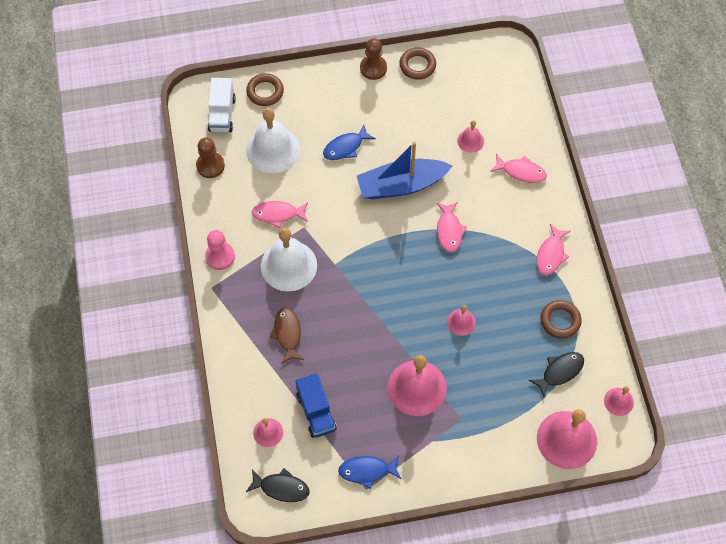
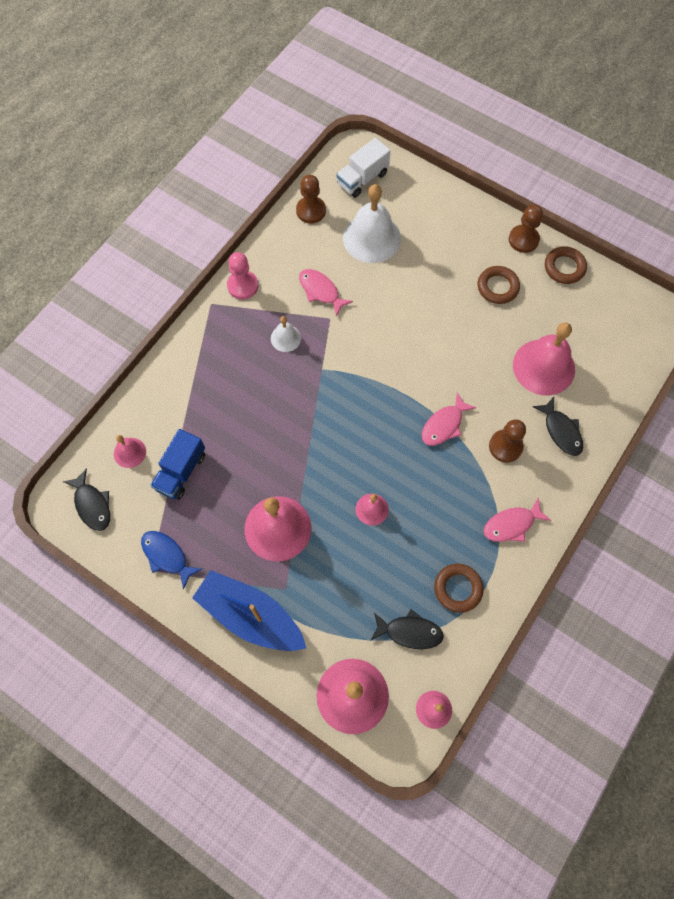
camera: 45 degrees right, 5 degrees up
brown ring [246,73,284,106] -> brown ring moved to [478,266,520,304]
white bell [261,228,317,291] -> white bell [271,316,301,352], size x0.50
brown fish [270,307,304,364] -> none
blue fish [323,124,376,160] -> none
blue boat [357,141,452,199] -> blue boat moved to [192,570,306,651]
pink bell [457,120,484,153] -> pink bell [513,322,575,396], size x2.00
pink fish [490,154,547,183] -> black fish [533,397,583,456]
none -> brown pawn [489,419,526,463]

